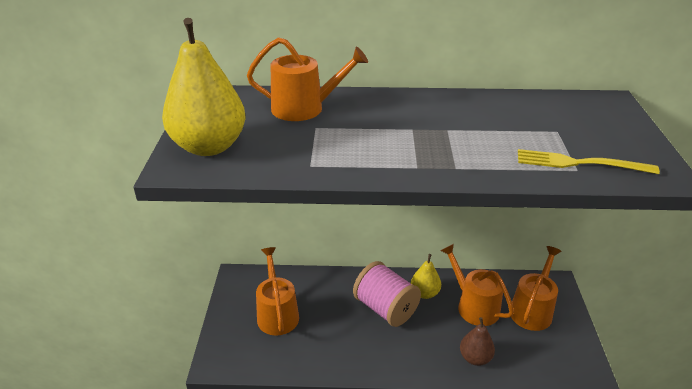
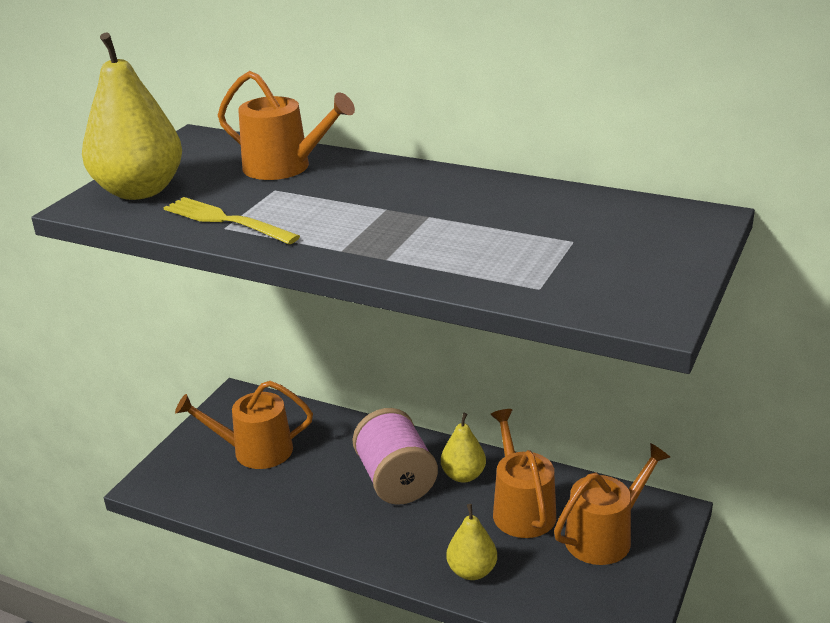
camera: 25 degrees right, 5 degrees down
orange watering can [256,247,299,335] -> orange watering can turned 105 degrees counterclockwise [175,381,313,469]
brown pear [460,317,495,366] -> yellow pear [446,504,497,580]
yellow fork [518,149,660,174] -> yellow fork moved to [163,197,300,244]

